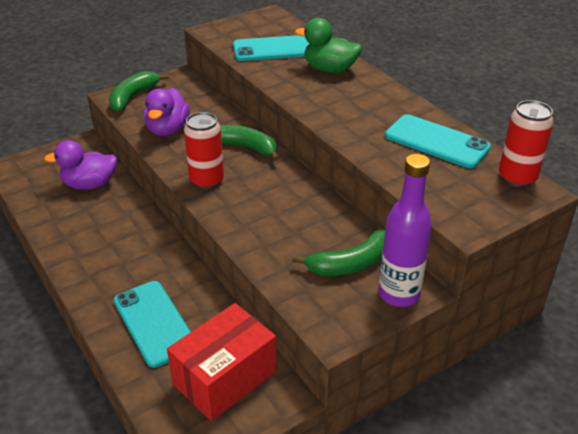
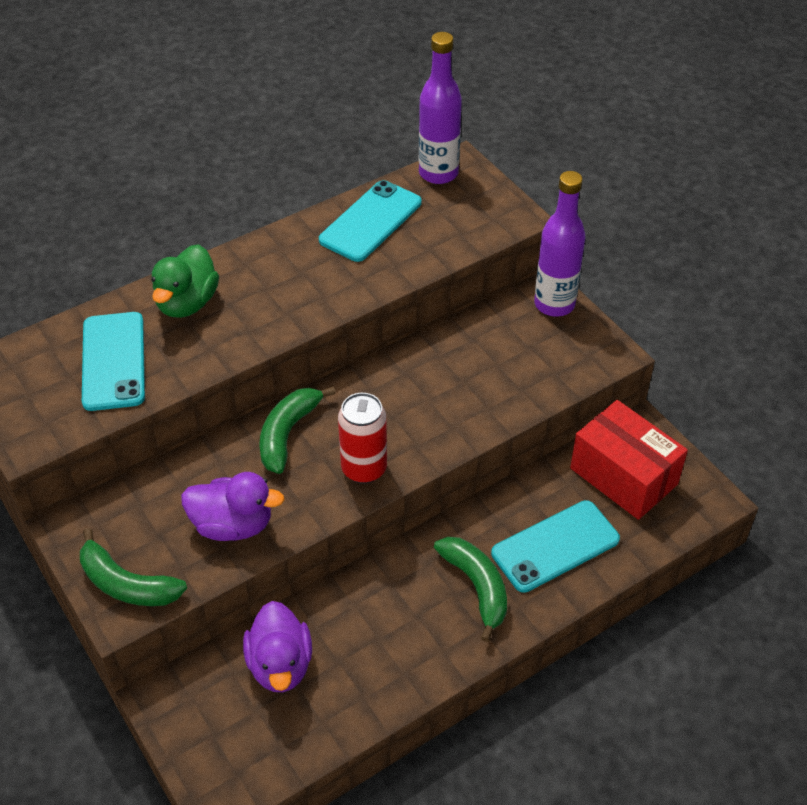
camera: 90 degrees left, 10 degrees up
green banana [292,229,385,276] -> green banana moved to [434,537,507,642]
red can [499,100,554,188] -> purple bottle [419,32,462,184]

